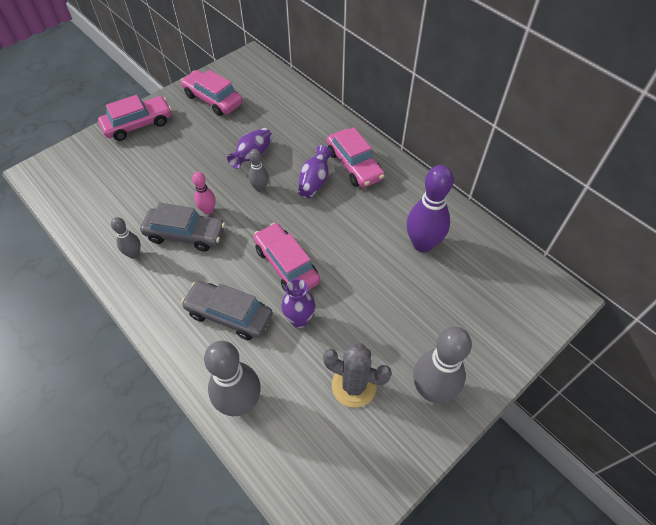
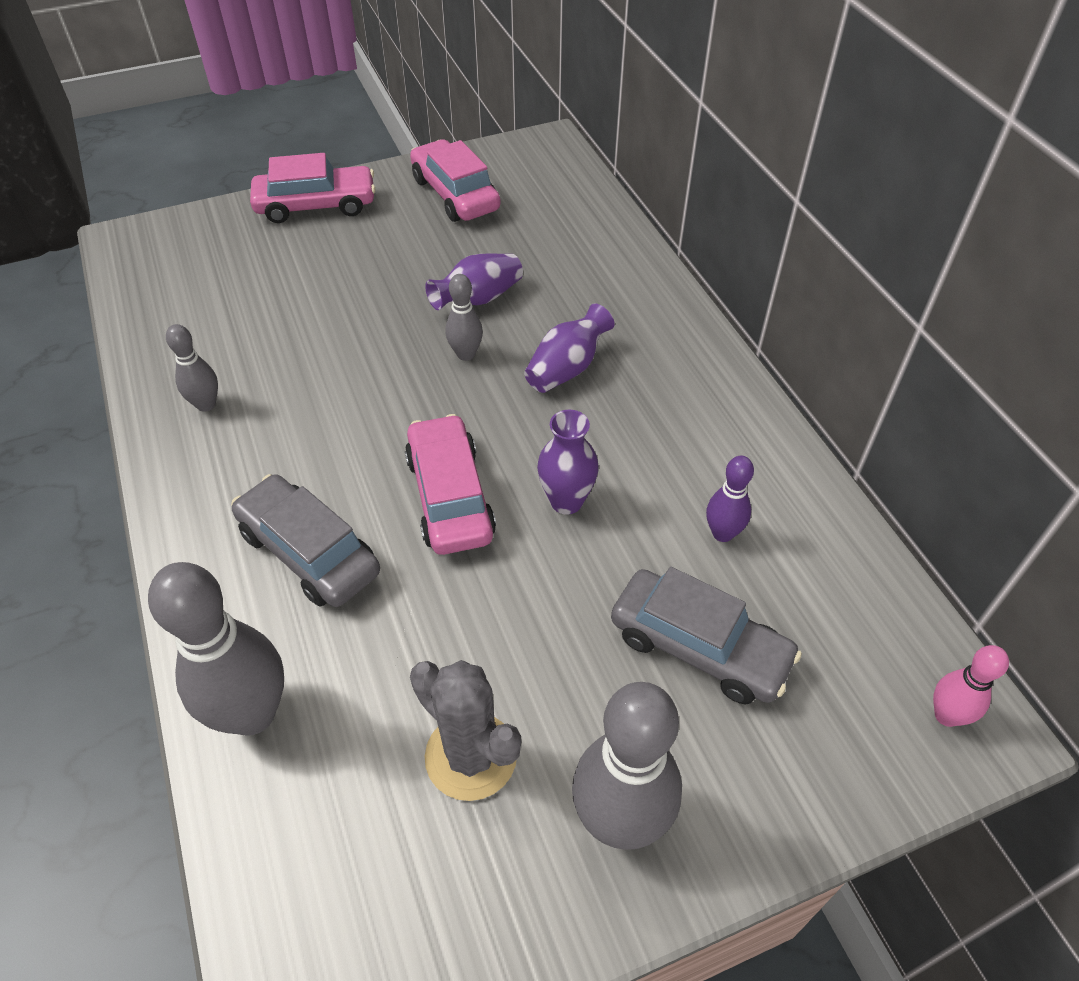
camera: 20 degrees right, 5 degrees down
grey car [140,203,225,252] -> grey car moved to [611,567,802,704]
pink bowling pin [192,172,216,214] -> pink bowling pin moved to [933,645,1009,727]
purple vase [281,279,315,328] -> purple vase moved to [537,410,599,515]
pink car [327,127,385,188] -> none
purple bowling pin [407,165,454,252] -> purple bowling pin [706,456,754,542], size x0.52

